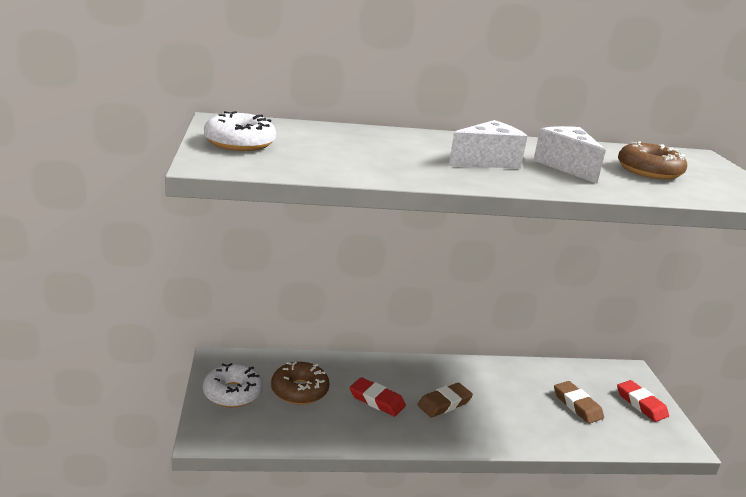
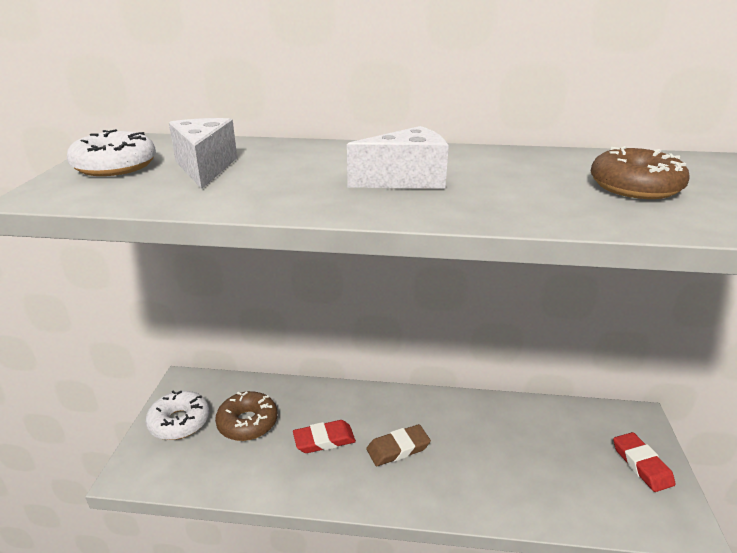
camera: 15 degrees right, 5 degrees up
red eraser [350,377,406,416] -> red eraser turned 60 degrees counterclockwise [293,420,356,453]
white cheese [533,126,606,184] -> white cheese moved to [169,118,237,189]
brown eraser [554,381,604,424] -> none

